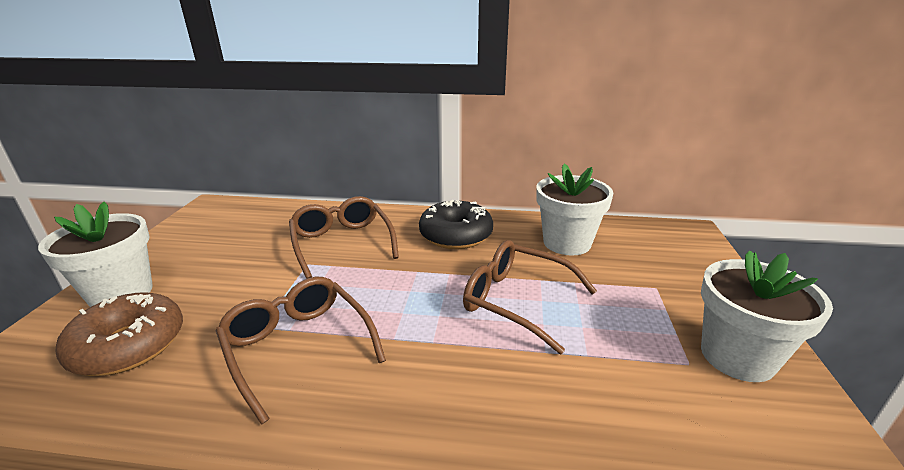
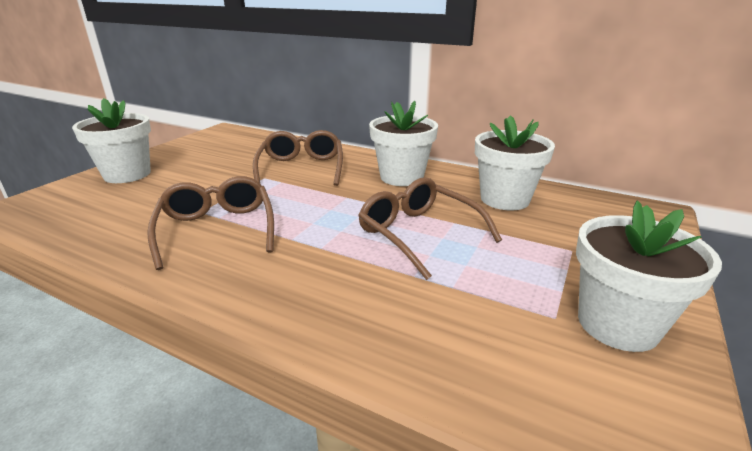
camera: 20 degrees right, 0 degrees up
brown donut [55,292,183,376] -> none
black donut [419,200,493,249] -> white flower pot [369,101,438,186]

